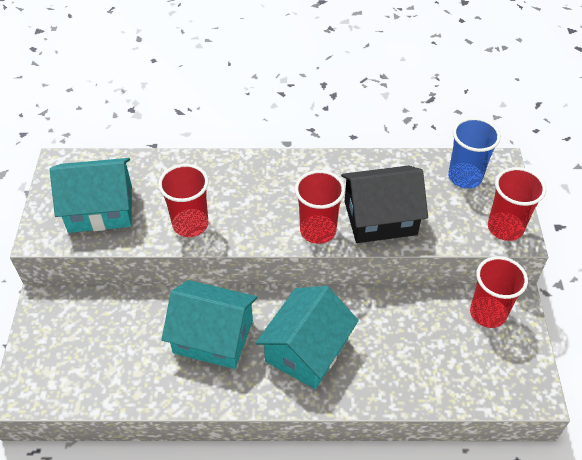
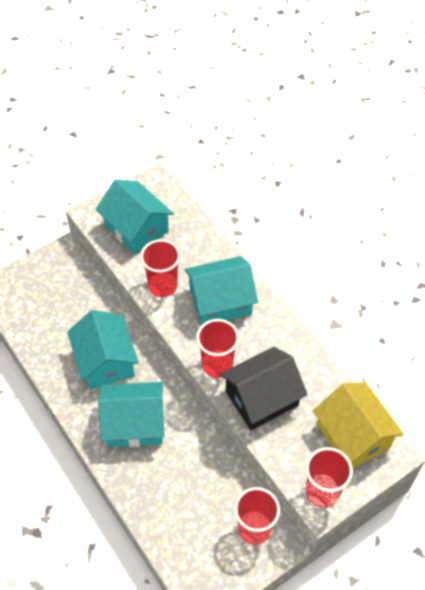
camera: 55 degrees right, 5 degrees up
black house [341,165,428,243] -> black house turned 75 degrees counterclockwise [220,347,308,430]
blue cup [448,117,501,189] -> yellow house [313,382,404,468]
none -> turquoise house [185,256,258,325]

